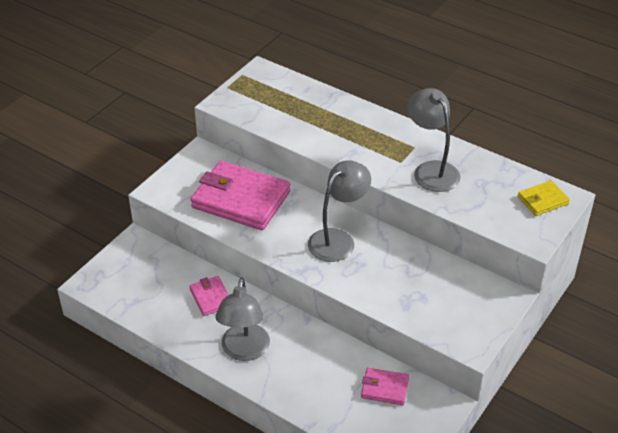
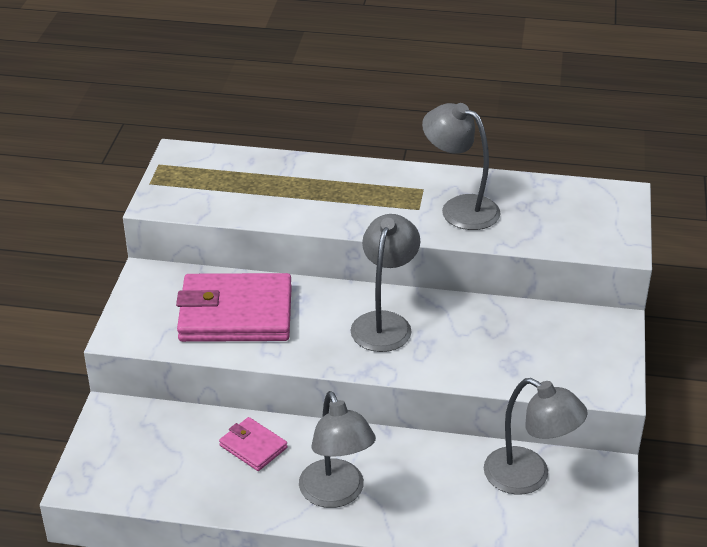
camera: 25 degrees left, 5 degrees down
pink wallet [361,368,409,405] -> grey lamp [484,378,588,495]
yellow wallet [518,180,570,216] -> none

